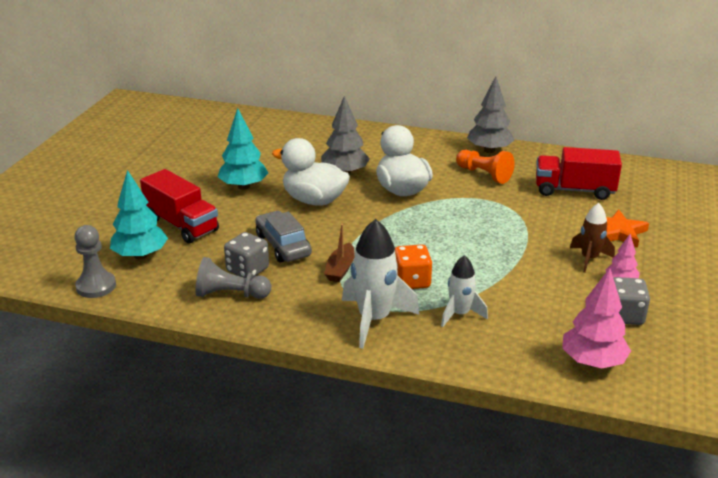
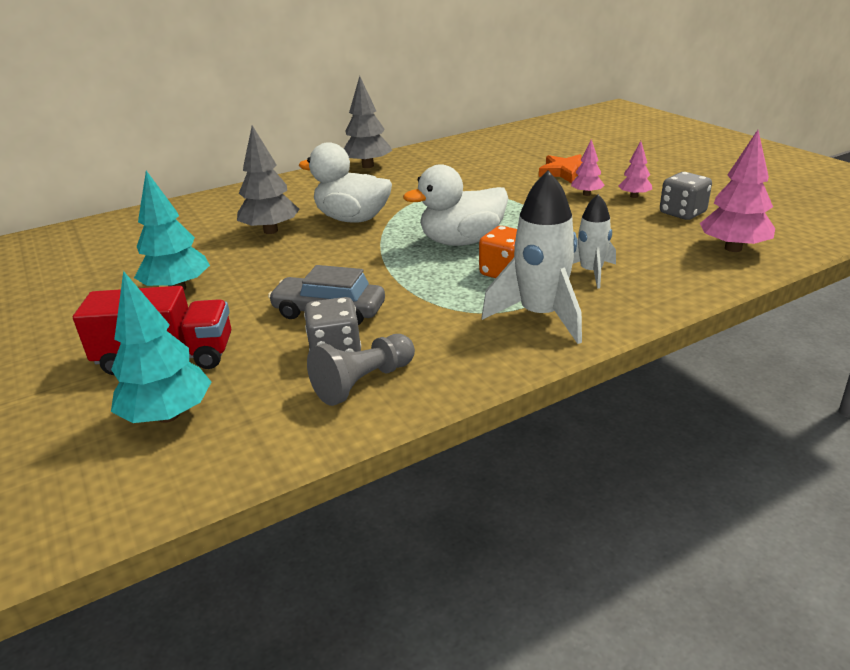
camera: 45 degrees left, 0 degrees up
grey pawn [74,225,116,298] -> none
white duck [272,138,350,206] -> white duck moved to [403,164,508,246]
brown boat [324,224,355,282] -> none
orange pawn [456,150,515,184] -> none
red truck [536,147,622,200] -> none
brown rocket [570,203,615,272] -> pink tree [571,139,605,196]

